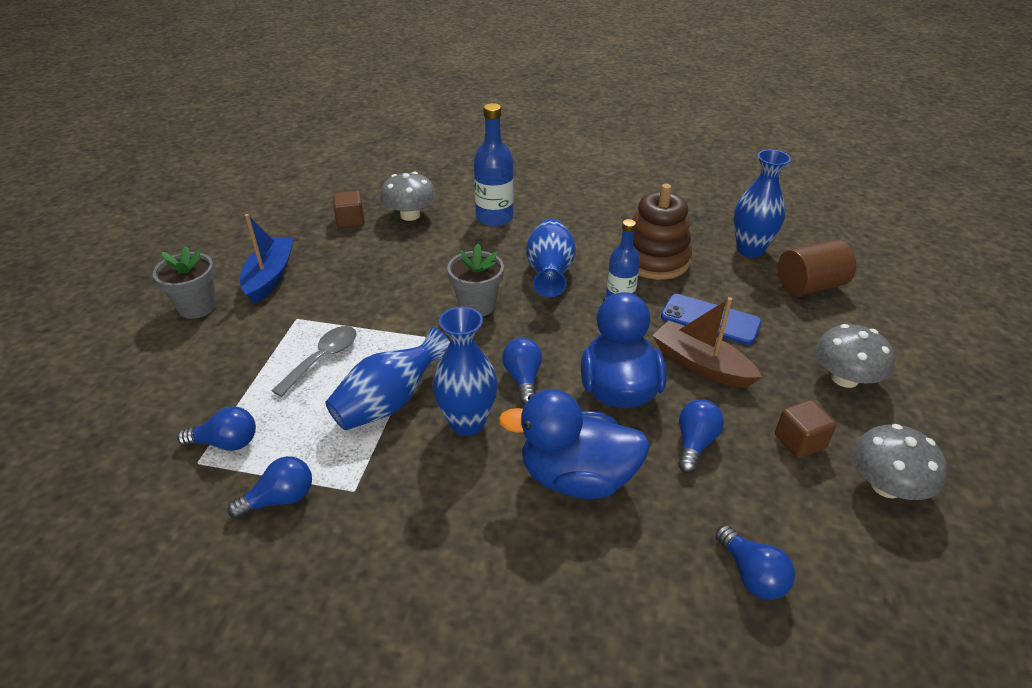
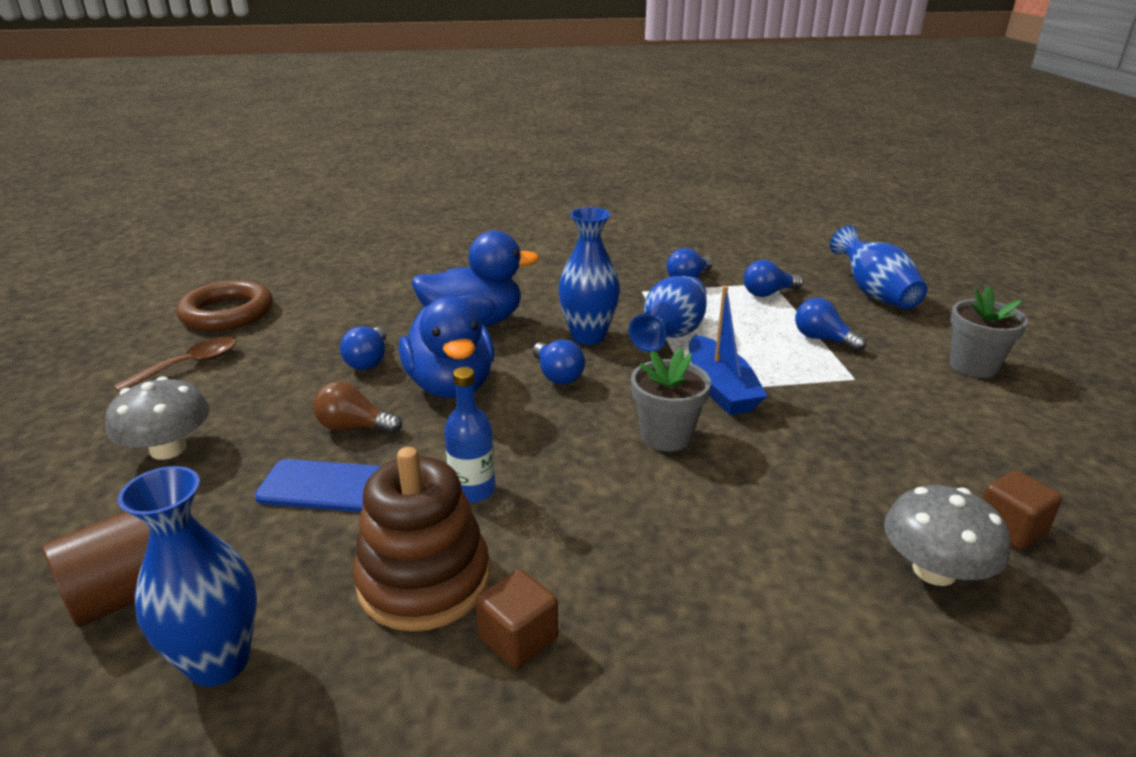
camera: 160 degrees right, 10 degrees down
blue boat [240,214,294,304] -> blue boat moved to [689,286,767,415]
grey spoon [272,326,357,397] -> none
blue bottle [474,103,514,226] -> none
blue vase [526,218,576,297] -> blue vase moved to [830,225,927,309]
brown boat [652,297,762,388] -> brown light bulb [313,381,402,434]
blue light bulb [715,525,795,600] -> blue light bulb moved to [795,298,866,352]
brown cube [775,400,836,458] -> brown cube moved to [476,569,558,669]
grey mushroom [852,424,947,500] -> brown spoon [113,337,237,392]
none -> brown ring [176,280,273,331]

